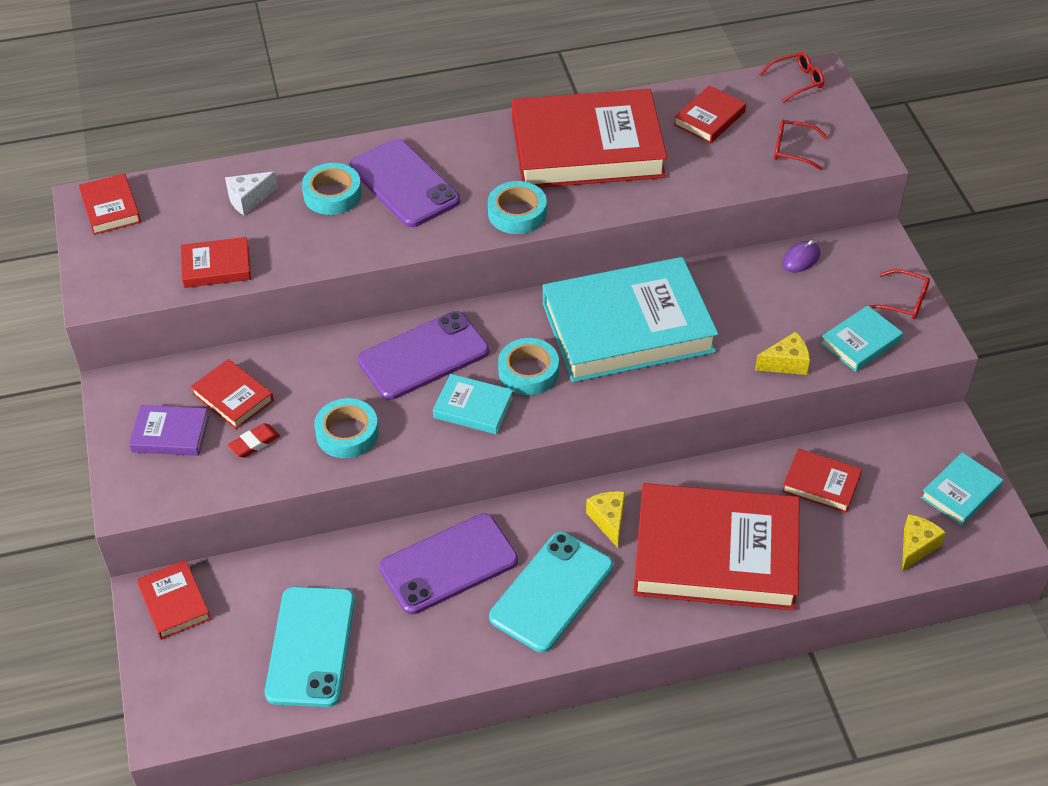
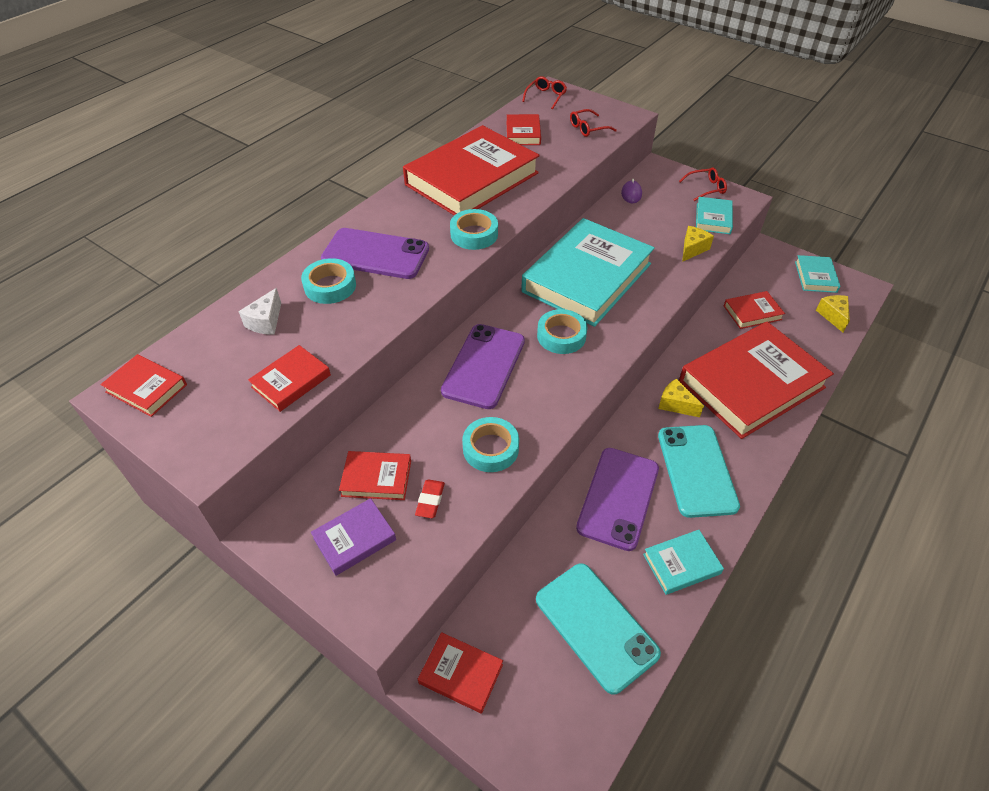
camera: 40 degrees left, 0 degrees up
turquoise book [433,374,513,434] -> turquoise book moved to [643,530,724,595]

